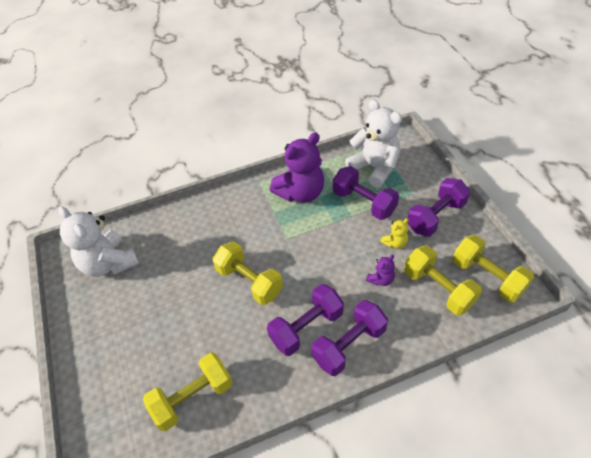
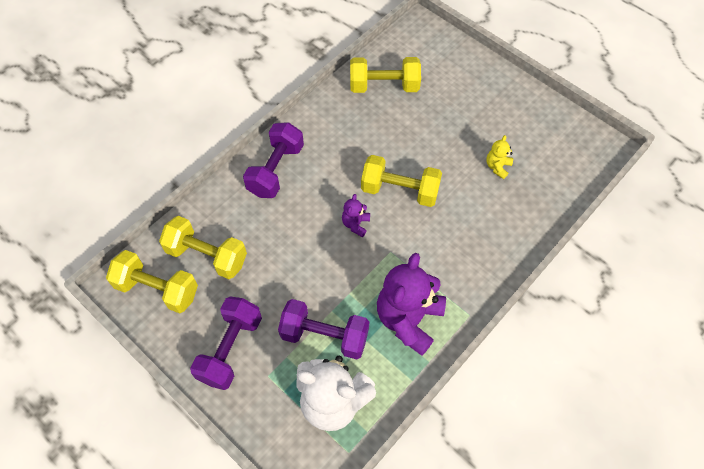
camera: 150 degrees right, 10 degrees up
white teddy bear [58,206,139,277] -> none
yellow dumbbell [143,352,233,431] -> yellow dumbbell turned 60 degrees clockwise [350,57,421,93]
purple dumbbell [267,284,344,356] -> none
purple teddy bear [366,255,395,286] -> purple teddy bear moved to [342,194,370,237]
yellow teddy bear [380,218,409,249] -> yellow teddy bear moved to [486,135,513,179]

